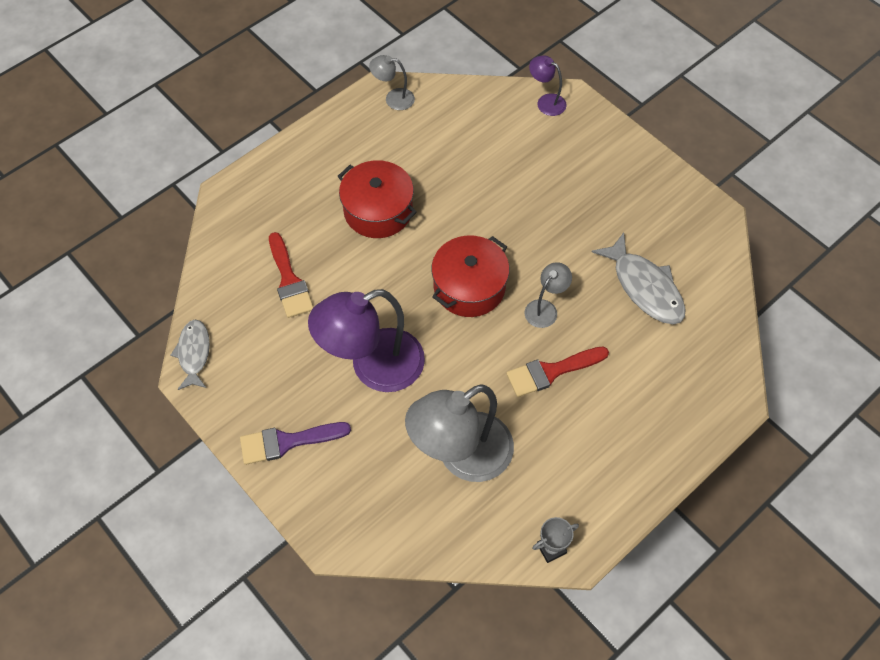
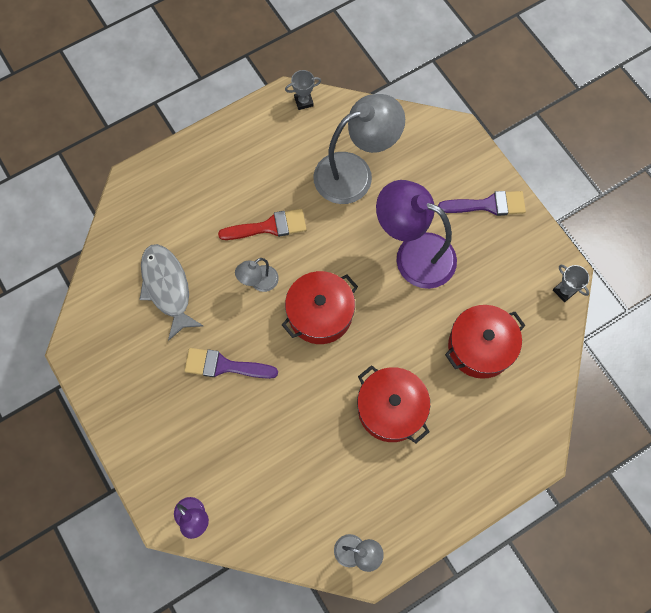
camera: 170 degrees left, 10 degrees up
grey fish [171,320,210,390] -> grey trophy [553,265,589,302]
red brush [269,232,314,318] -> red pot [445,305,526,379]
purple lamp [308,289,425,392] -> purple lamp turned 135 degrees counterclockwise [376,180,457,289]
none -> purple brush [184,348,278,379]

